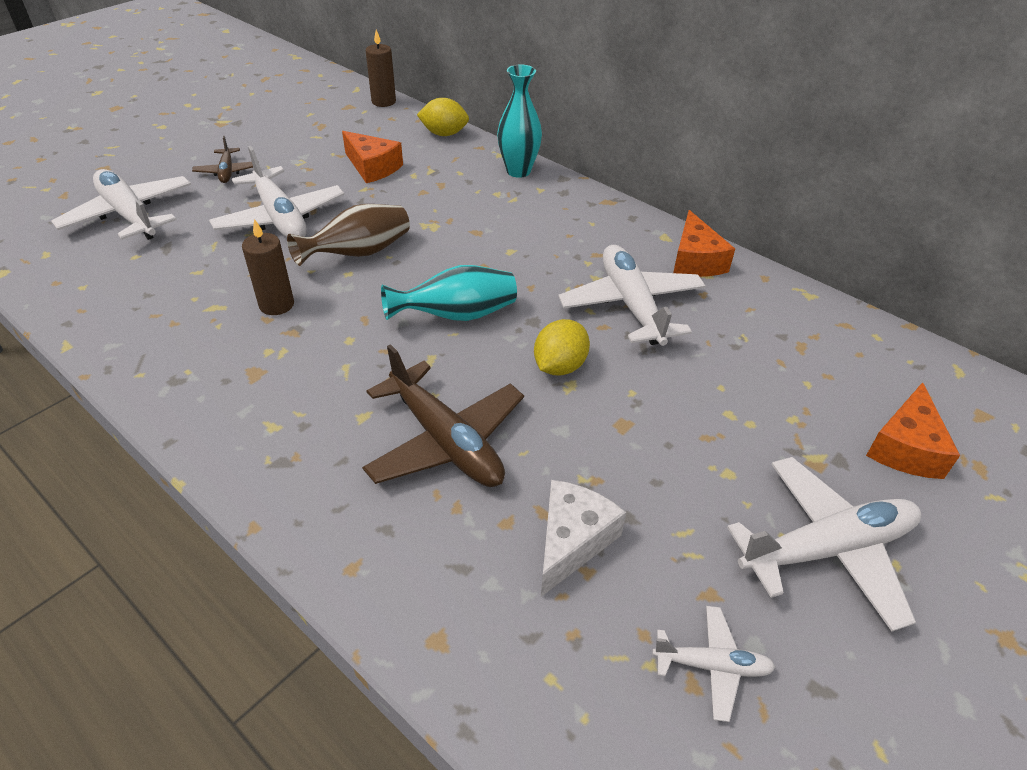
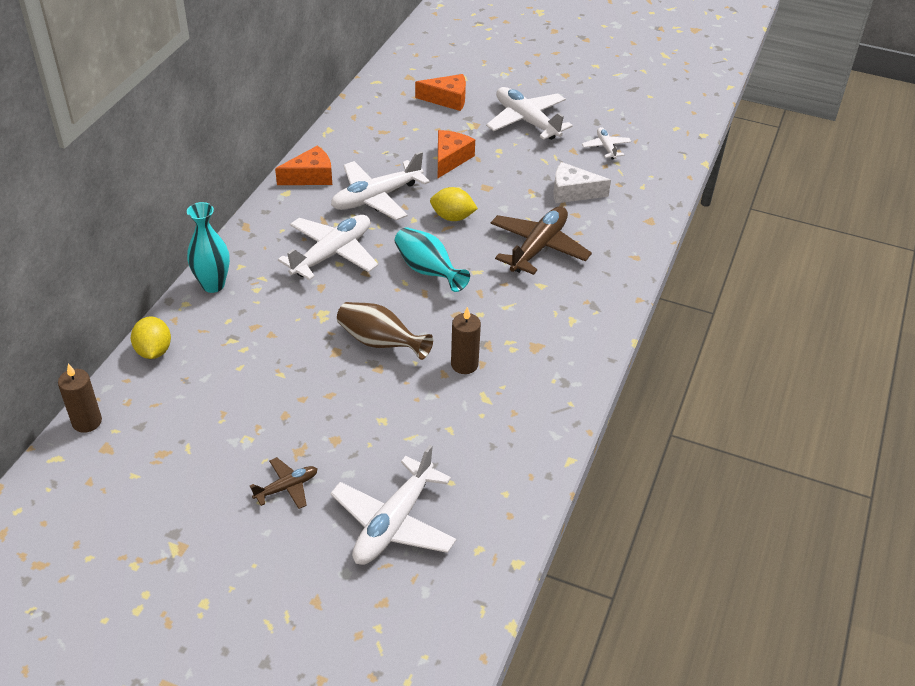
camera: 110 degrees left, 0 degrees up
white plane [209,146,344,237] -> white plane moved to [278,215,378,280]
orange cheese [342,131,403,183] -> orange cheese moved to [438,130,475,178]

